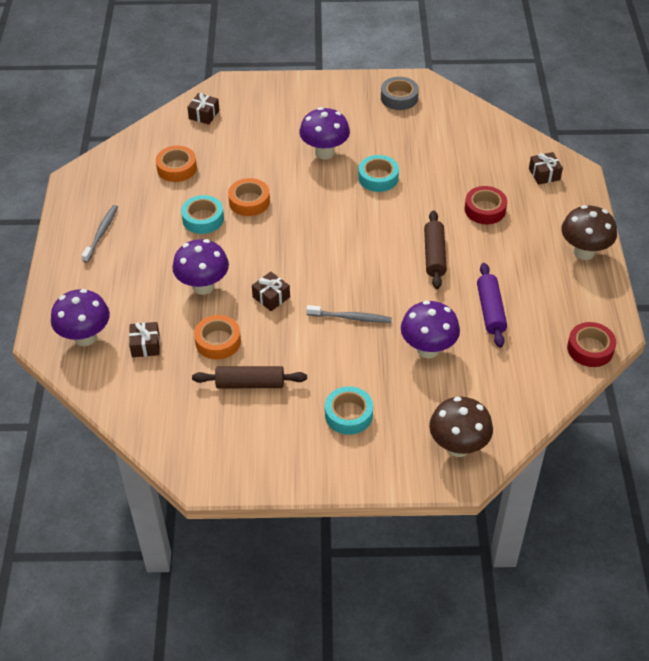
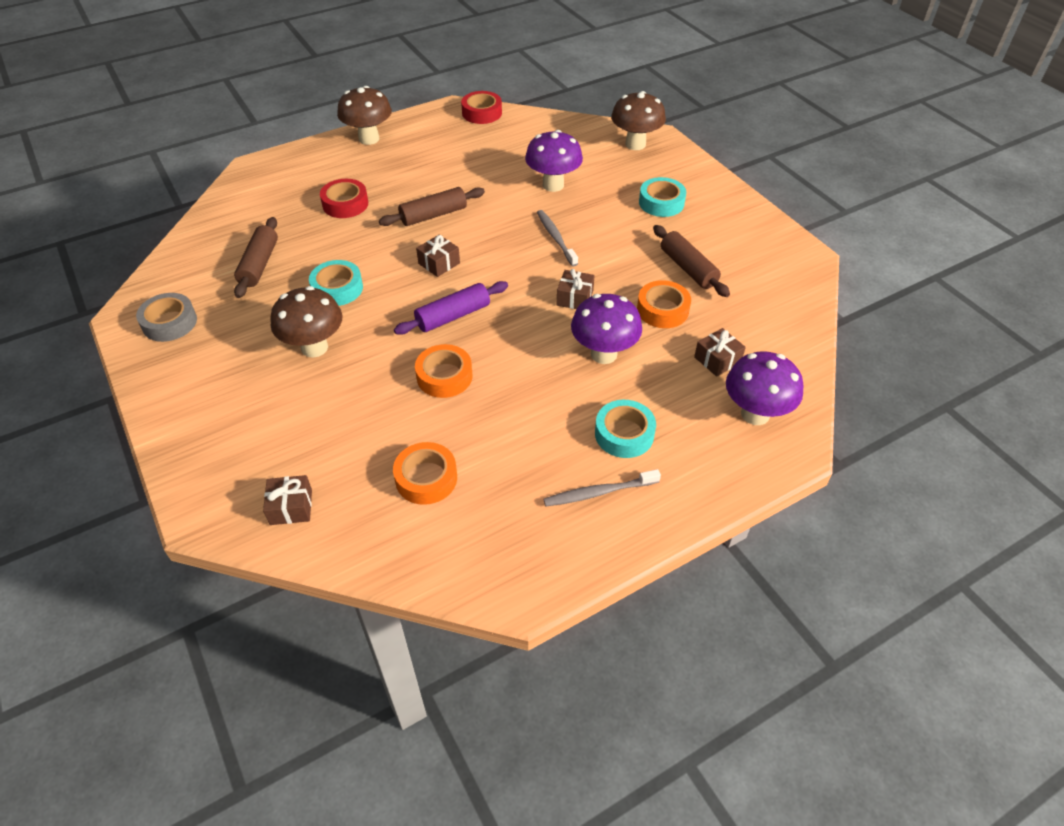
camera: 120 degrees left, 0 degrees up
turquoise tape [181,195,224,234] -> turquoise tape moved to [595,400,656,458]
purple mushroom [299,107,350,159] -> brown mushroom [270,286,342,357]
purple rolling pin [477,263,507,348] -> purple rolling pin moved to [394,281,508,335]
brown gift [529,152,563,185] -> brown gift moved to [416,235,460,277]
none -> brown rolling pin [234,217,278,298]

